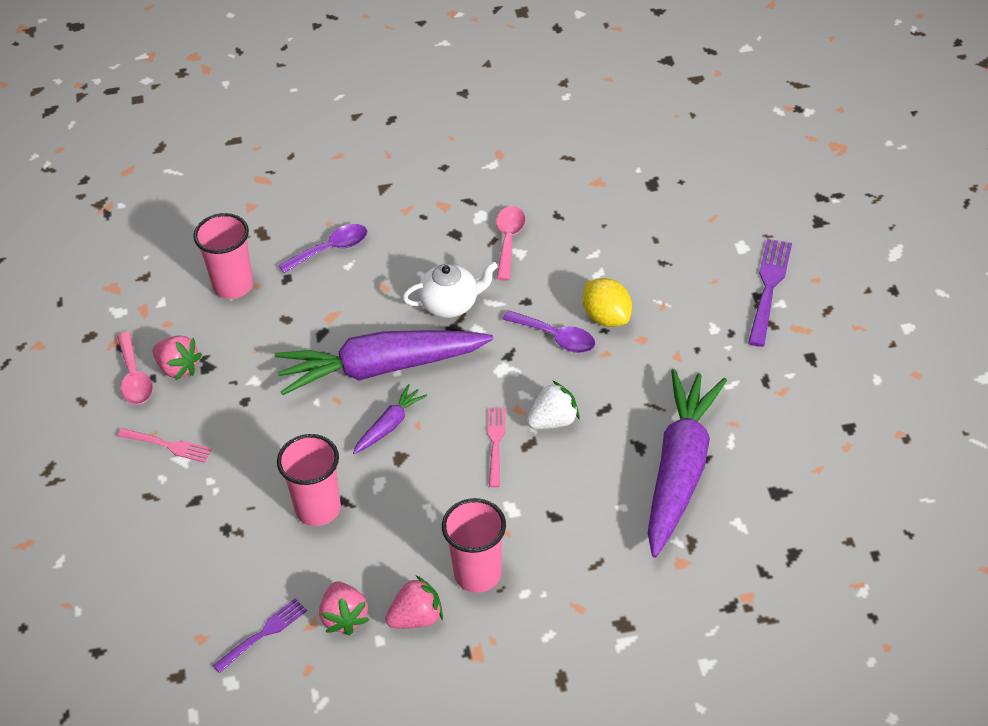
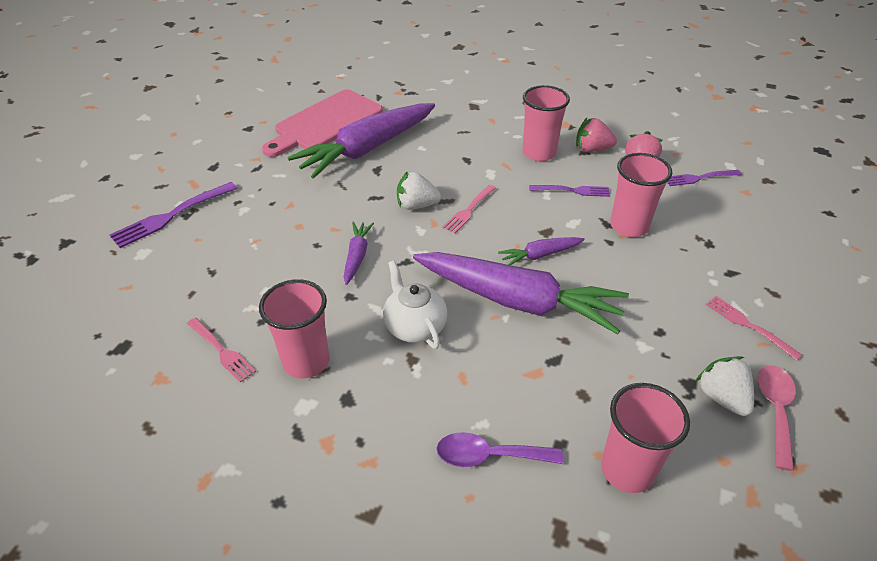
camera: 150 degrees left, 5 degrees down
pink strawberry [153,335,202,380] -> white strawberry [695,356,754,416]
white teapot [403,262,498,318] -> white teapot turned 45 degrees clockwise [383,260,447,349]
pink spoon [496,206,525,281] -> pink cup [259,279,329,378]
purple spoon [502,310,595,353] -> purple carrot [344,222,374,285]
yellow lemon [583,278,632,327] -> none
none -> pink fork [187,318,256,383]
none -> pink cutting board [262,90,383,157]
none -> purple fork [529,185,610,197]

